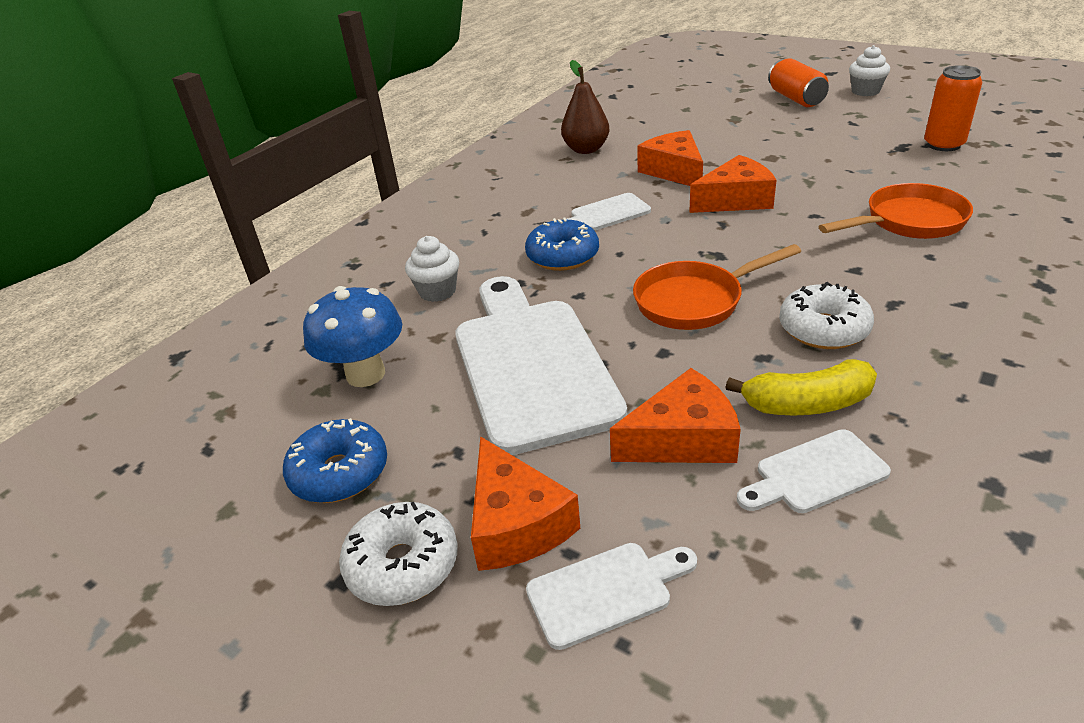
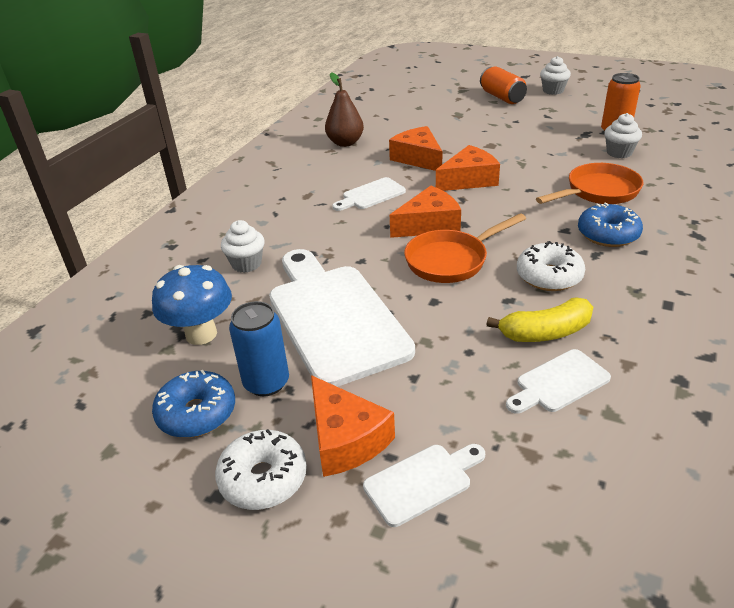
camera: 10 degrees left, 0 degrees up
blue donut [525,217,599,271] -> blue donut moved to [578,202,643,247]
orange cheese [610,368,741,463] -> orange cheese moved to [390,186,461,238]
none -> blue can [229,301,289,396]
none -> white cupcake [604,113,642,158]

